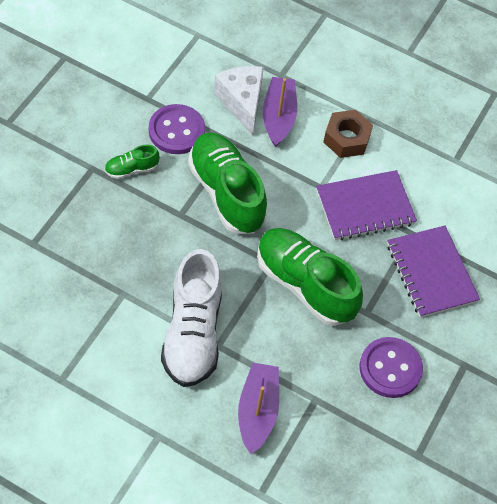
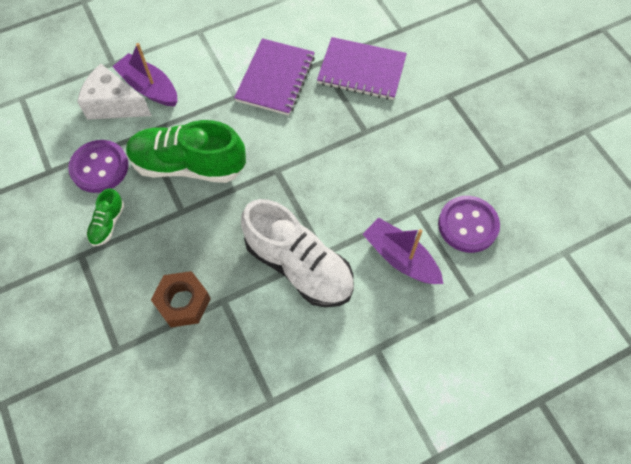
camera: 50 degrees left, 5 degrees up
green shoe [257,228,363,326] -> none
brown nut [323,110,373,158] -> brown nut moved to [151,271,211,327]
purple button [360,337,423,398] -> purple button moved to [438,196,500,253]

